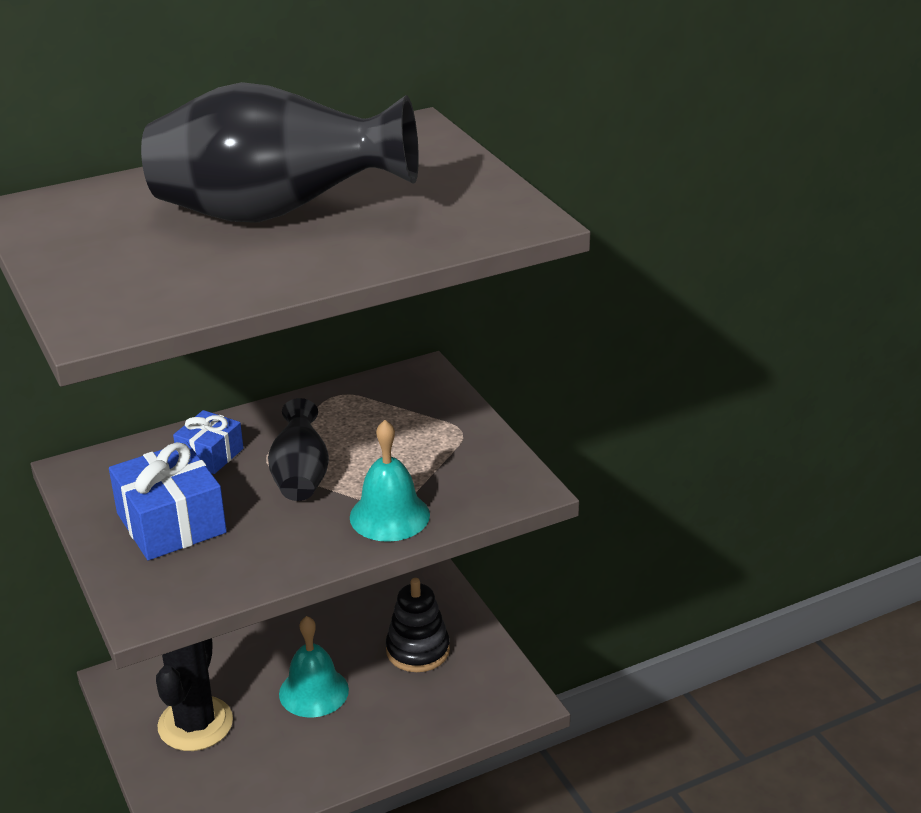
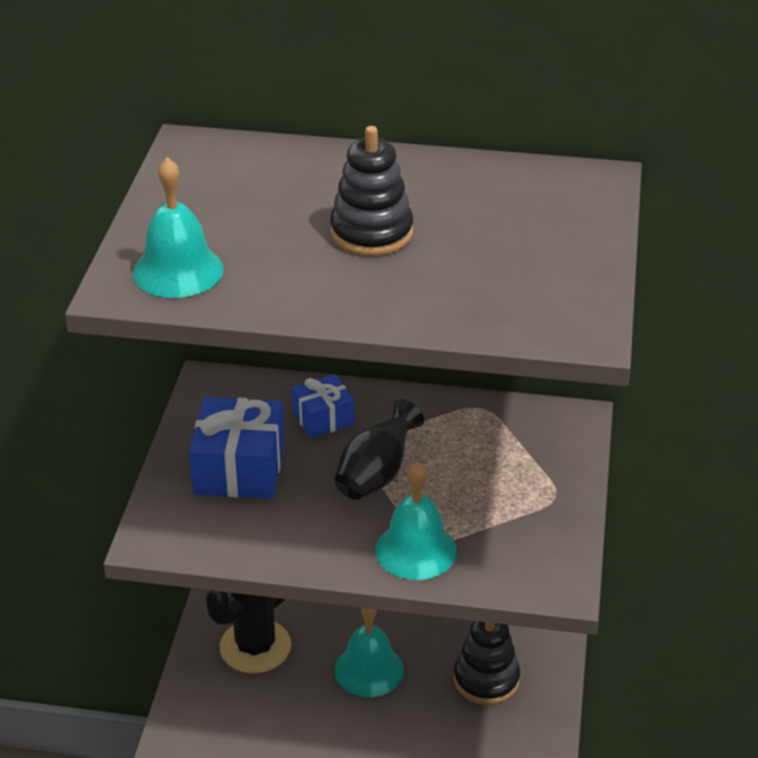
camera: 35 degrees right, 5 degrees up
black vase [141,82,419,223] -> black stacking toy [330,126,413,256]
none -> turquoise bell [132,157,224,298]

